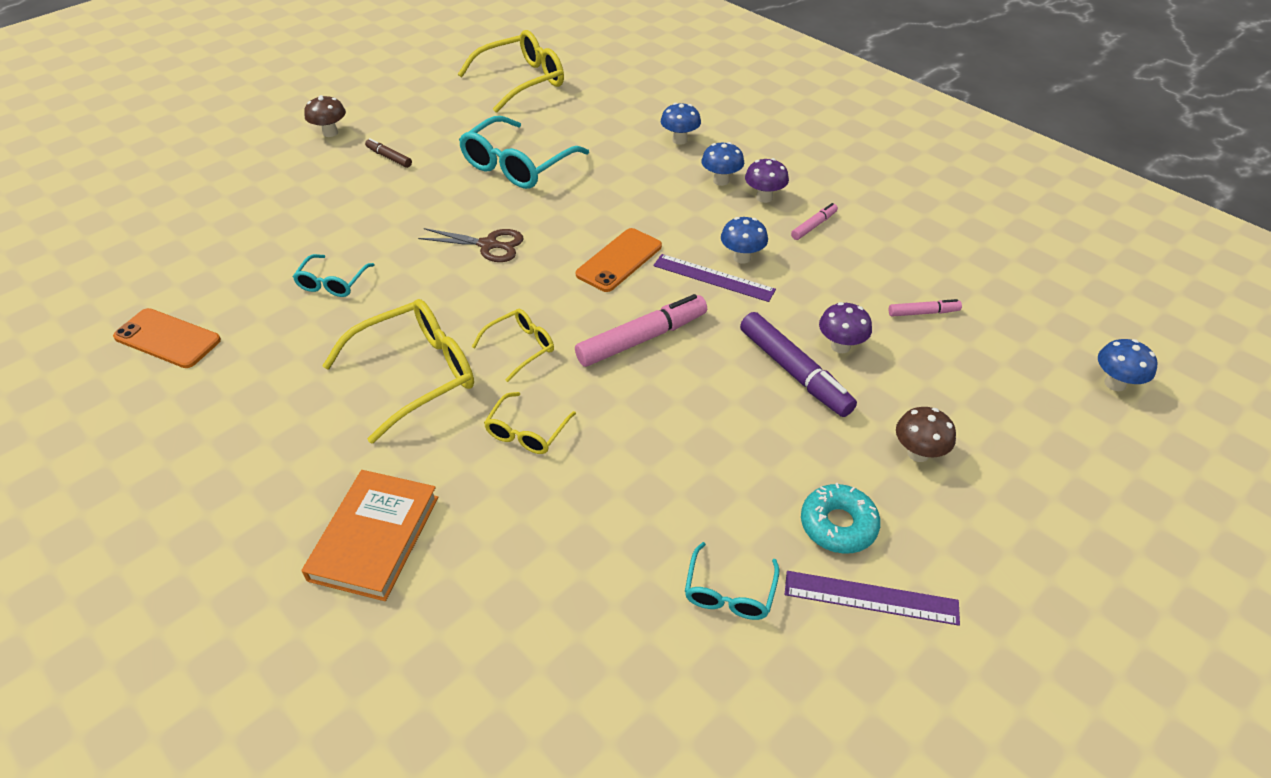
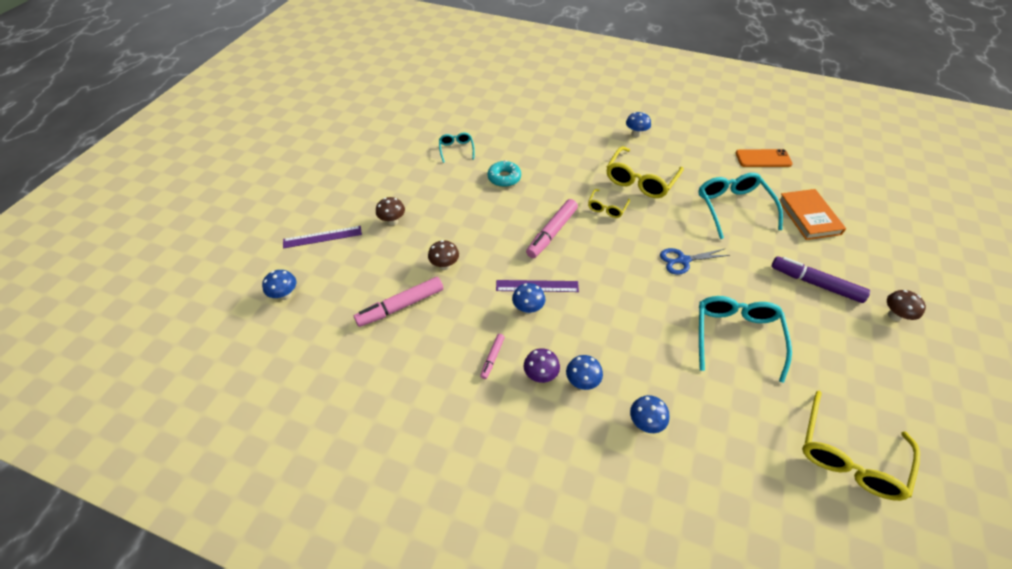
camera: 155 degrees right, 5 degrees up
turquoise glasses [293,254,375,297] -> turquoise glasses [698,173,783,239], size x1.88
orange book [301,470,438,601] -> orange book moved to [779,189,846,240]
brown marker [365,138,412,168] -> none
brown scissors [418,228,523,262] -> blue scissors [660,248,730,275]
yellow glasses [484,392,576,454] -> none
orange phone [576,228,662,292] -> none
purple marker [740,312,857,417] -> purple marker moved to [771,256,870,303]
purple ruler [785,571,960,626] -> purple ruler moved to [283,226,362,248]
turquoise donut [801,483,881,554] -> turquoise donut moved to [488,160,521,187]
purple mushroom [819,302,872,353] -> brown mushroom [428,240,459,270]
pink marker [889,299,962,317] -> pink marker [354,277,443,327], size x1.94
none -> blue mushroom [626,112,651,137]

